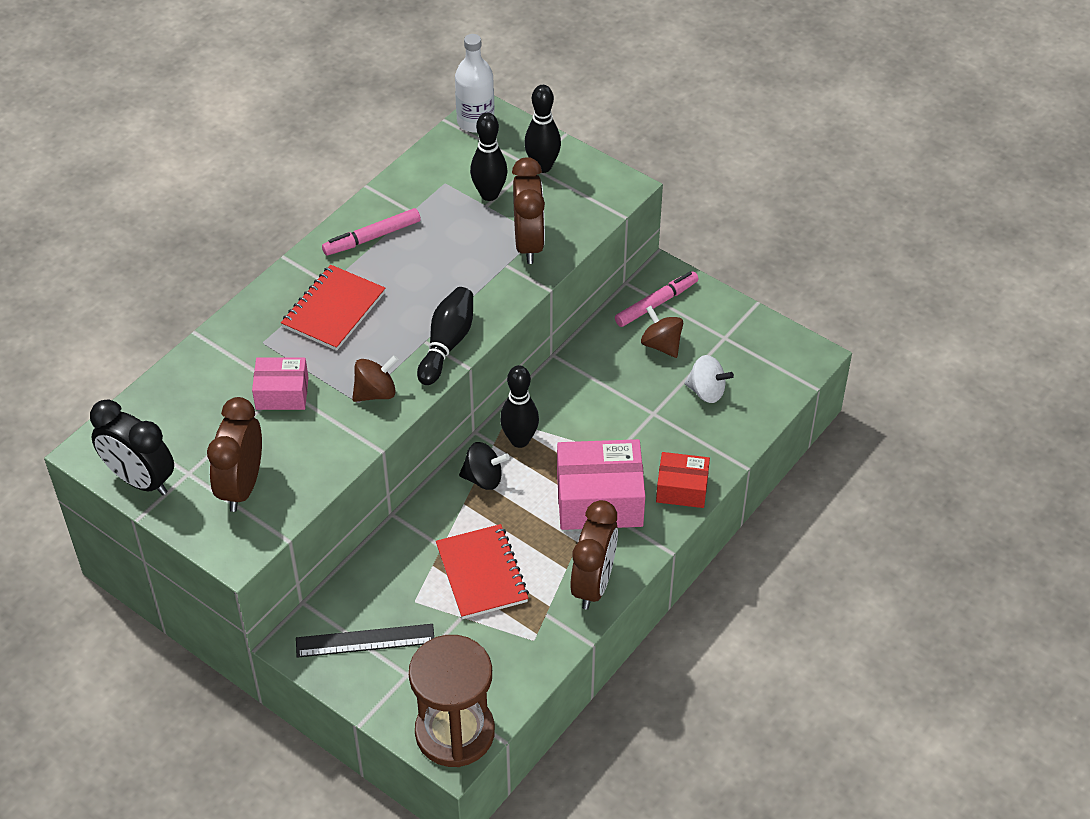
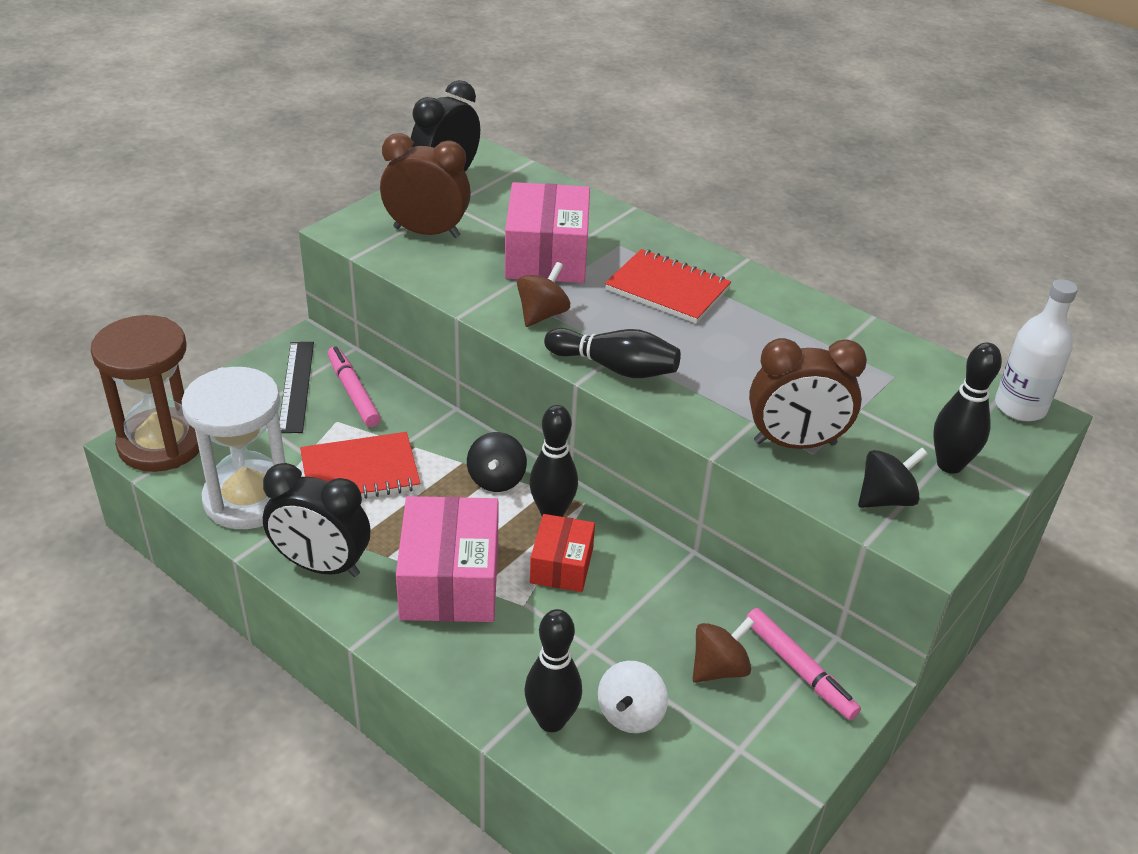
camera: 90 degrees right, 10 degrees down
pink box [252,358,309,410] -> pink box [505,182,590,283], size x1.70
pink marker [322,208,421,256] -> pink marker moved to [328,346,381,427]
brown spinning top [352,355,399,402] -> brown spinning top turned 120 degrees counterclockwise [517,262,570,327]
black bowling pin [470,113,508,201] -> black bowling pin moved to [524,609,582,732]
brown clock [570,500,618,610] -> black clock [263,463,371,577]
red box [656,452,710,508] -> red box moved to [530,514,595,592]
none -> white hourglass [182,367,286,529]
none -> black spinning top [858,447,928,508]

